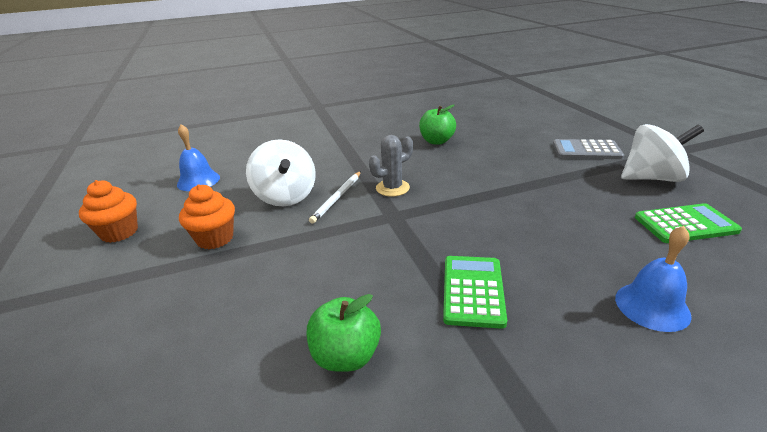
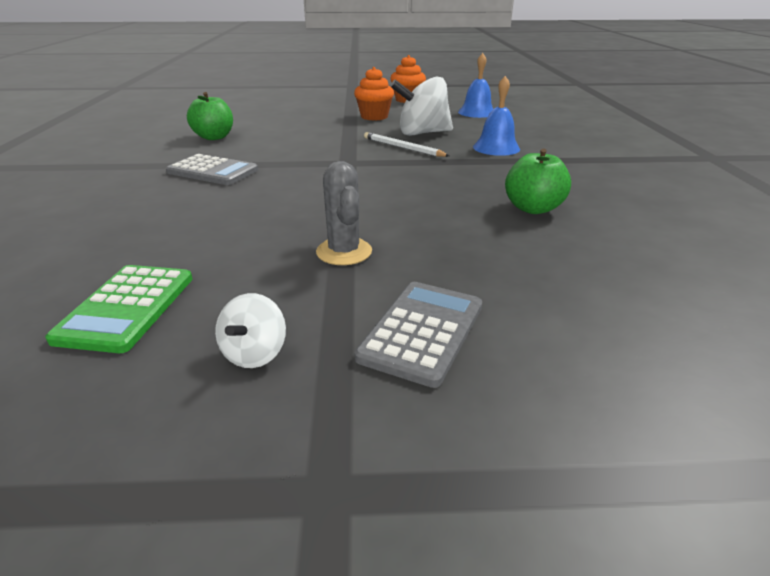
camera: 105 degrees right, 0 degrees up
grey cactus [369,135,413,197] -> grey cactus moved to [316,161,372,265]
green calculator [443,256,507,329] -> grey calculator [166,154,258,185]
blue bell [615,226,692,332] -> blue bell moved to [473,76,520,156]
white spinning top [621,124,704,182] -> white spinning top [215,293,286,368], size x0.50

